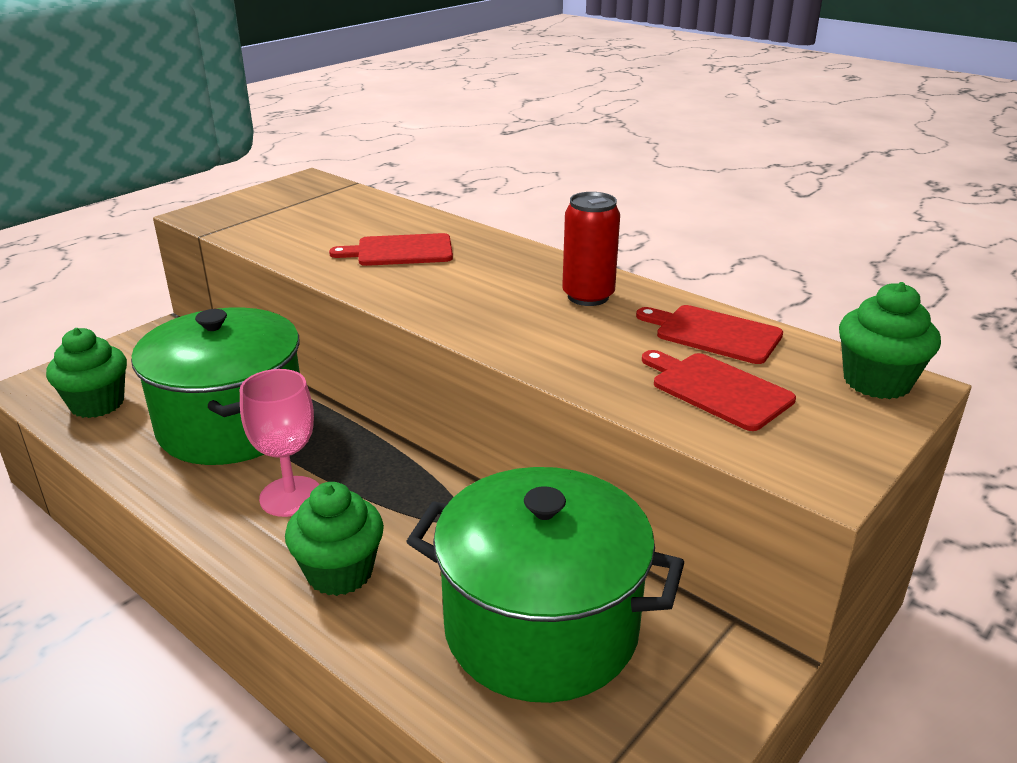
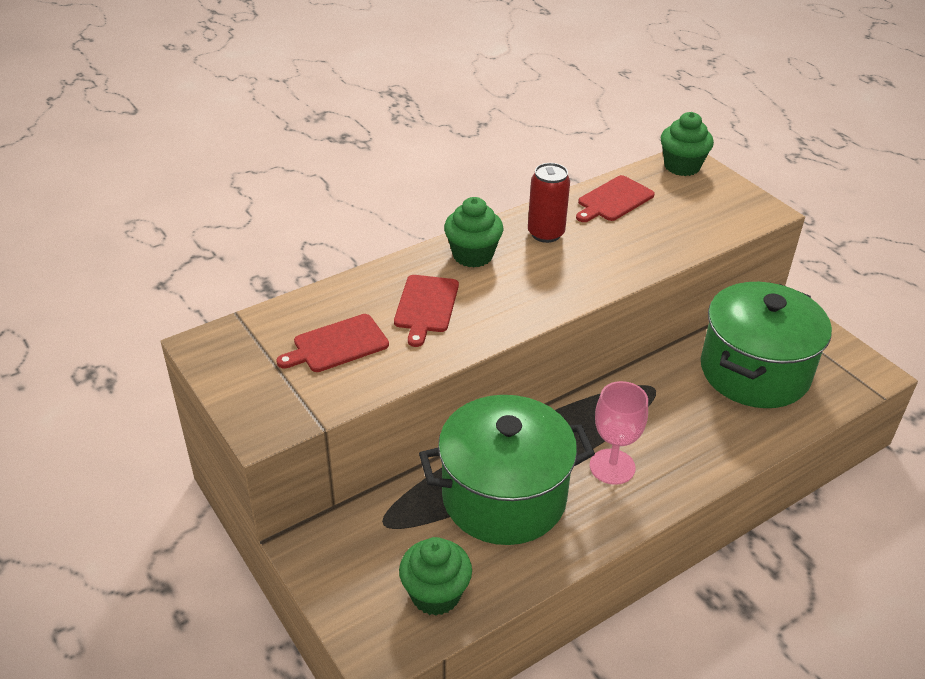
camera: 75 degrees left, 10 degrees up
green cupcake [285,482,384,596] -> green cupcake moved to [444,197,503,268]
red cutting board [642,350,796,431] -> red cutting board moved to [276,314,389,372]

